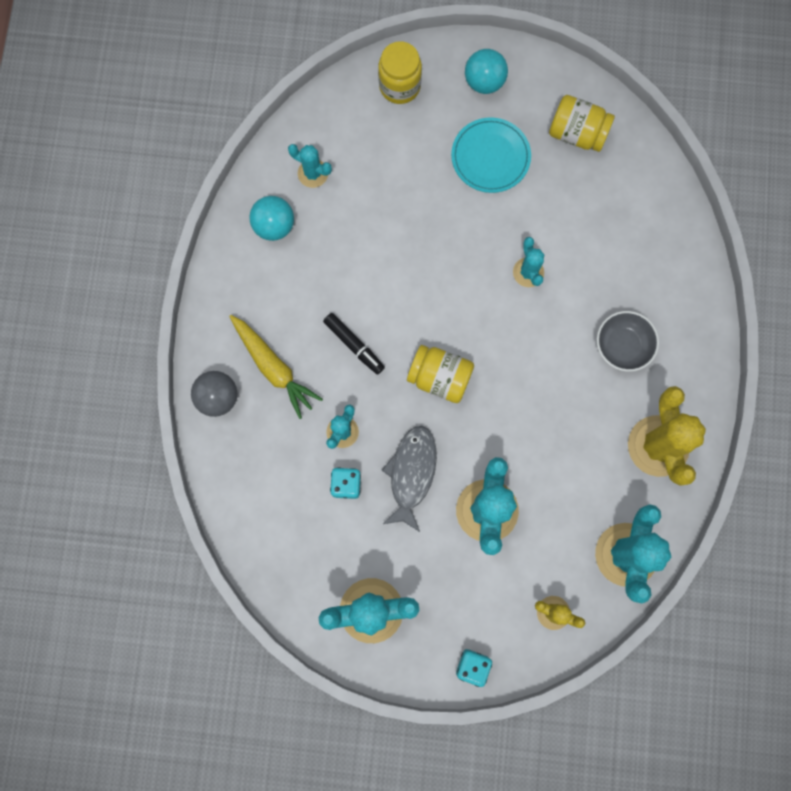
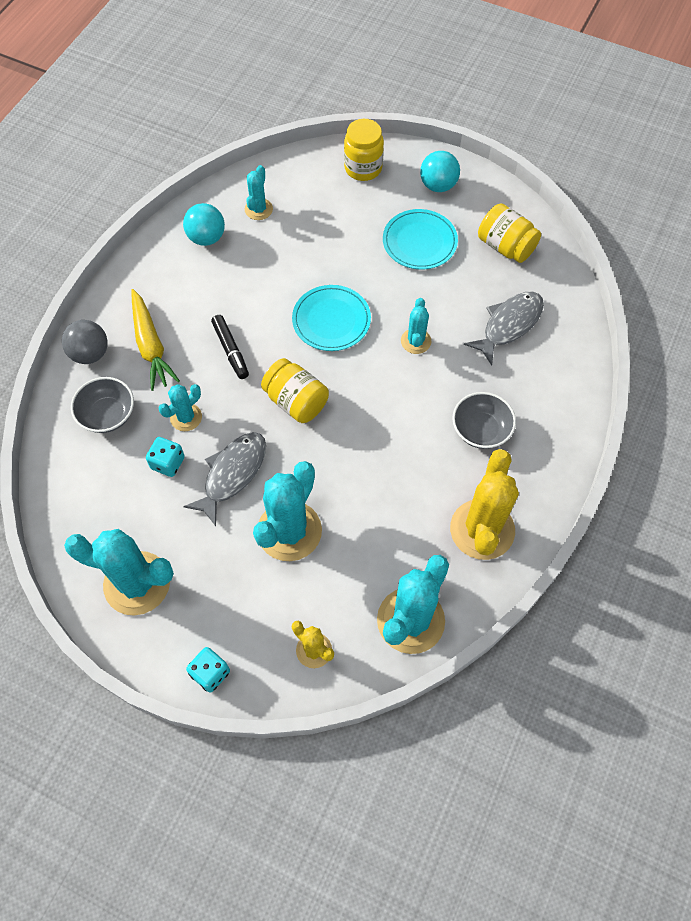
camera: 20 degrees right, 15 degrees down
turquoise cactus [288,144,332,188] -> turquoise cactus turned 60 degrees clockwise [245,165,273,220]
none -> grey bowl [71,377,134,433]
none -> turquoise plate [292,285,371,351]
none -> grey fish [464,292,544,365]

